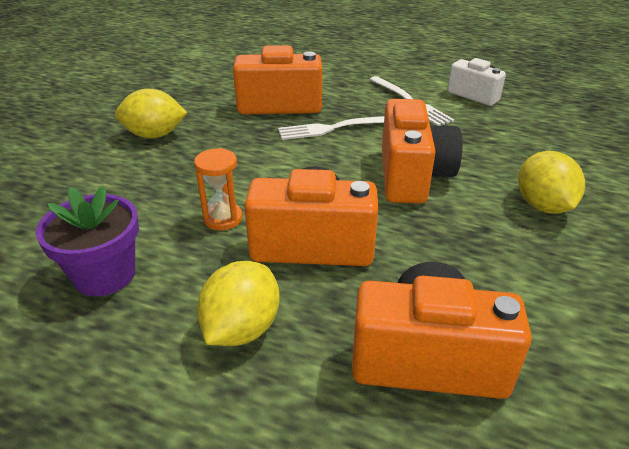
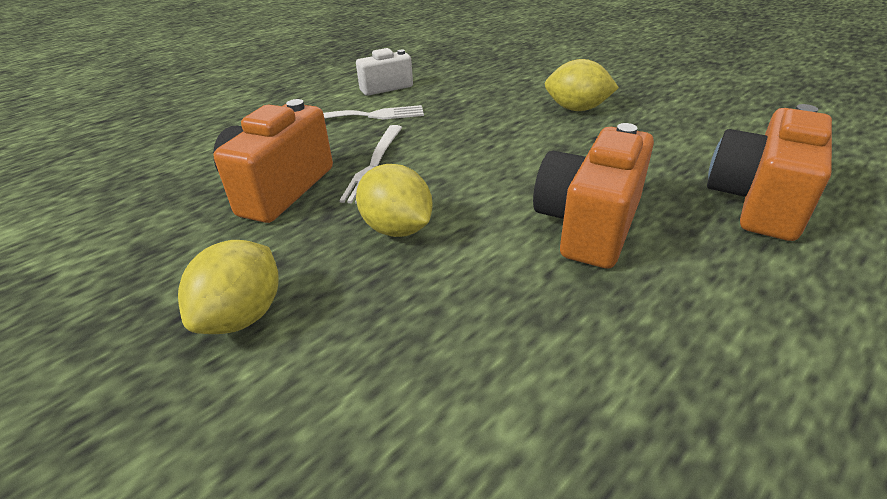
camera: 65 degrees left, 0 degrees up
purple flower pot [36,186,139,296] -> none
orange hourglass [194,148,243,230] -> none
yellow lemon [197,261,280,346] -> yellow lemon moved to [356,164,433,237]
orange camera [382,99,462,204] -> none

